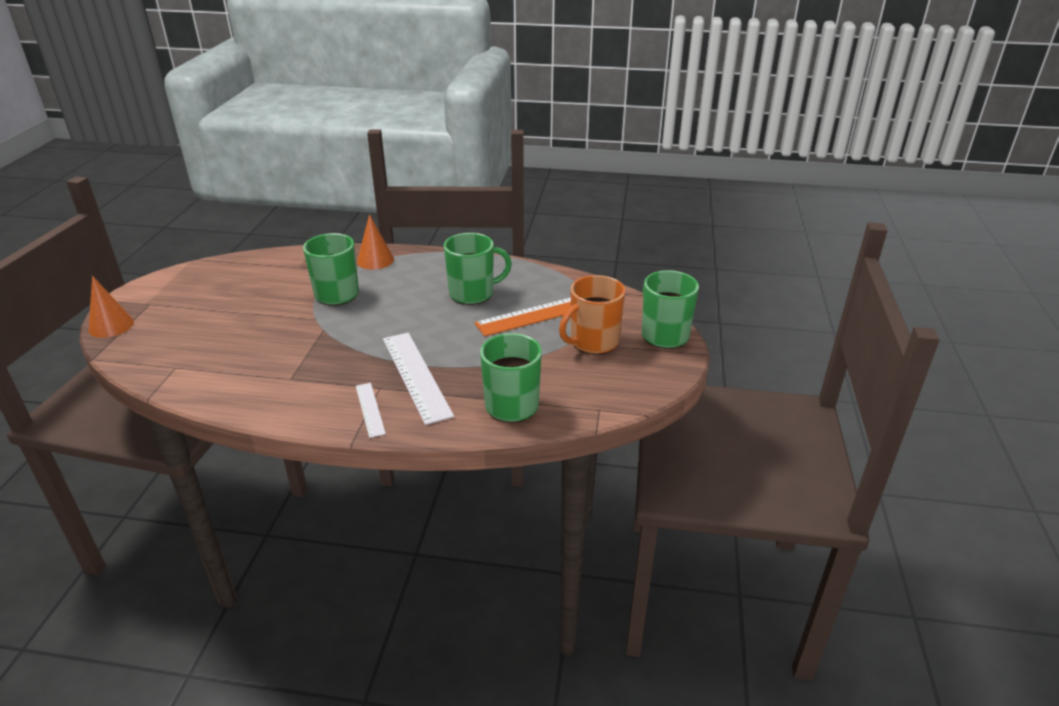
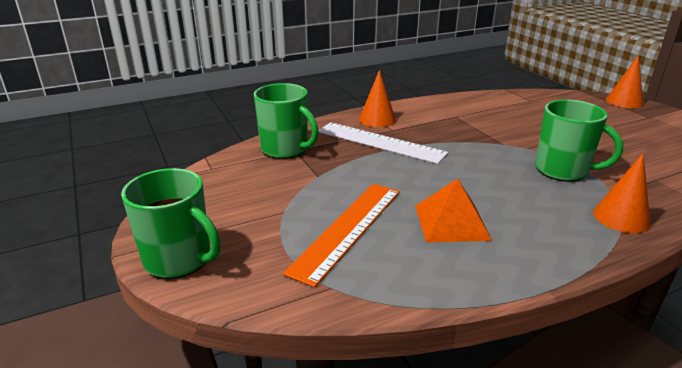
camera: 145 degrees right, 5 degrees down
white ruler [356,383,386,438] -> orange cone [359,70,396,127]
green mug [444,233,512,305] -> orange pyramid [415,178,492,242]
orange mug [559,275,626,354] -> none

